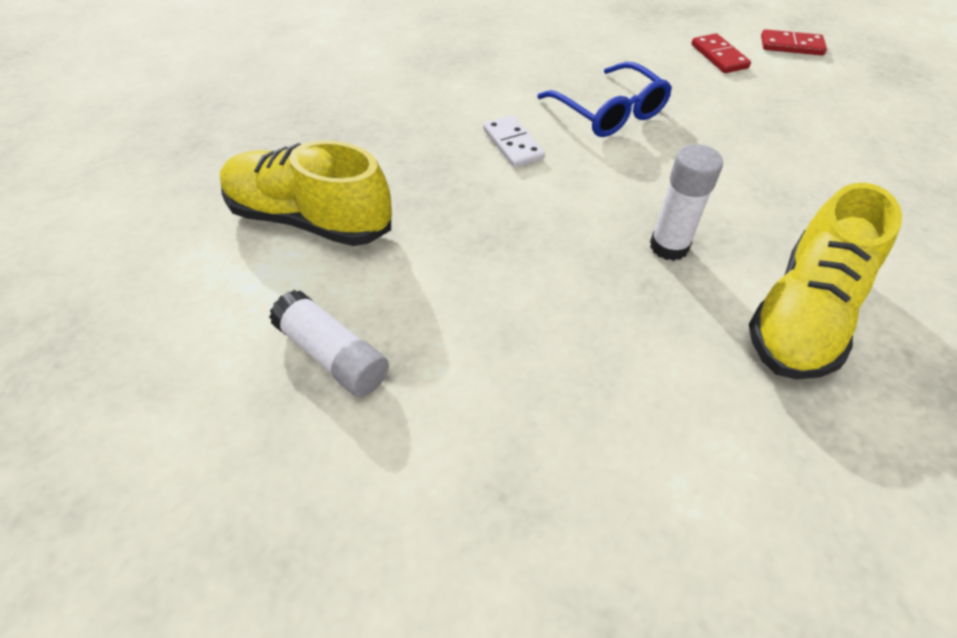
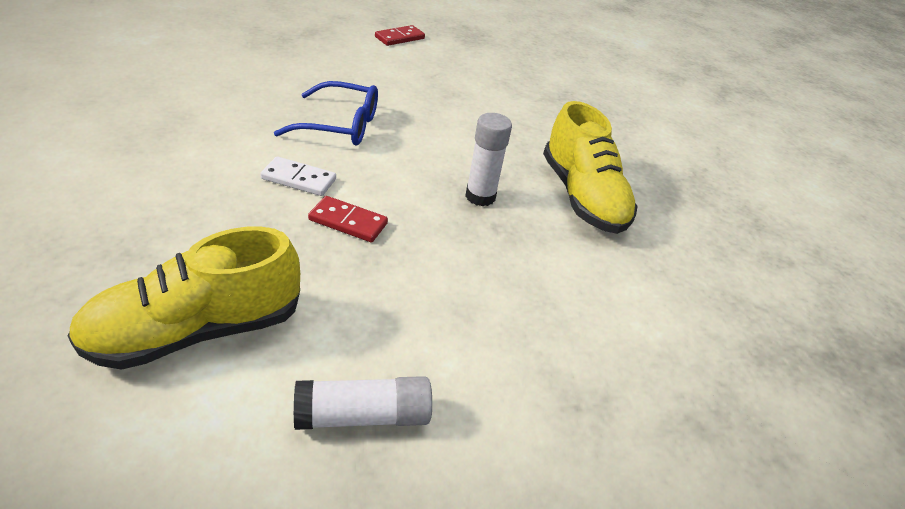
camera: 55 degrees left, 10 degrees down
red domino [691,33,751,73] -> red domino moved to [308,196,388,242]

